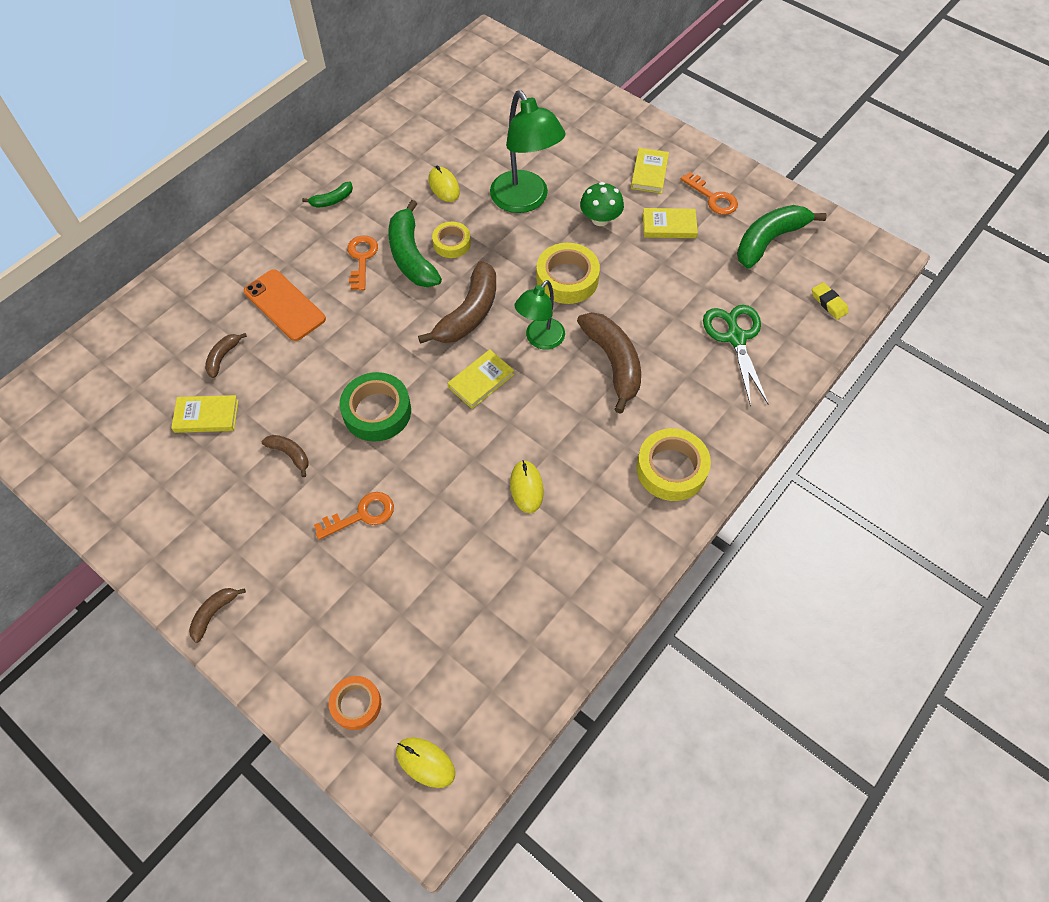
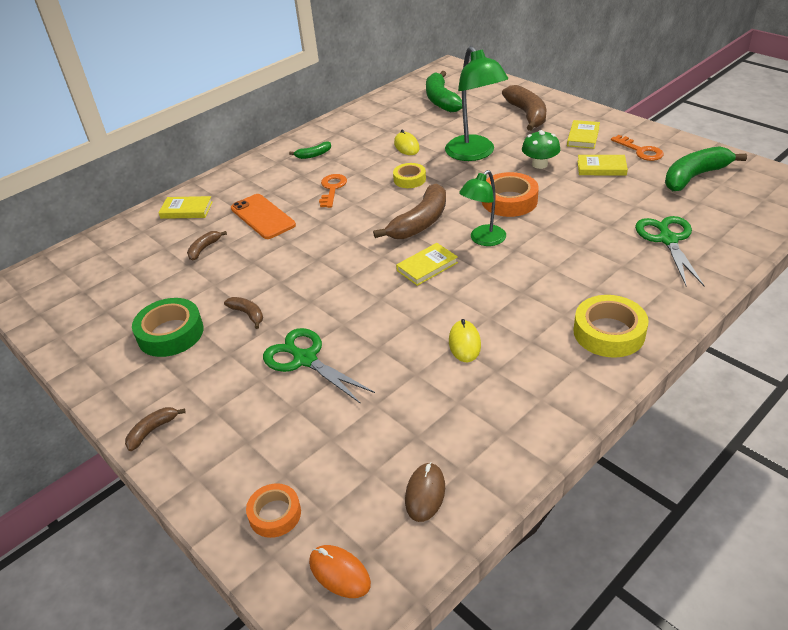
camera: 10 degrees right, 20 degrees down
yellow book [171,395,239,433] -> yellow book moved to [159,196,213,219]
orange key [314,492,394,540] -> green scissors [263,328,375,404]
green tape [340,372,411,442] -> green tape moved to [132,298,204,357]
green banana [388,200,442,287] -> green banana moved to [426,71,462,112]
yellow mouse [396,737,455,788] -> orange mouse [309,545,371,598]
yellow tape [536,243,600,304] -> orange tape [482,172,539,217]
brown banana [577,312,641,414] -> brown banana moved to [502,85,546,131]
yellow eraser [812,282,849,320] -> none
none -> brown mouse [405,462,445,522]

